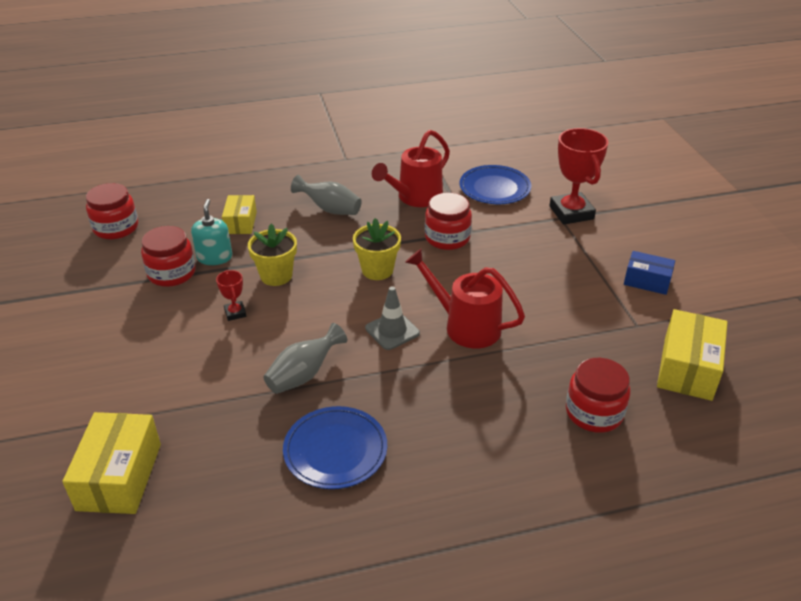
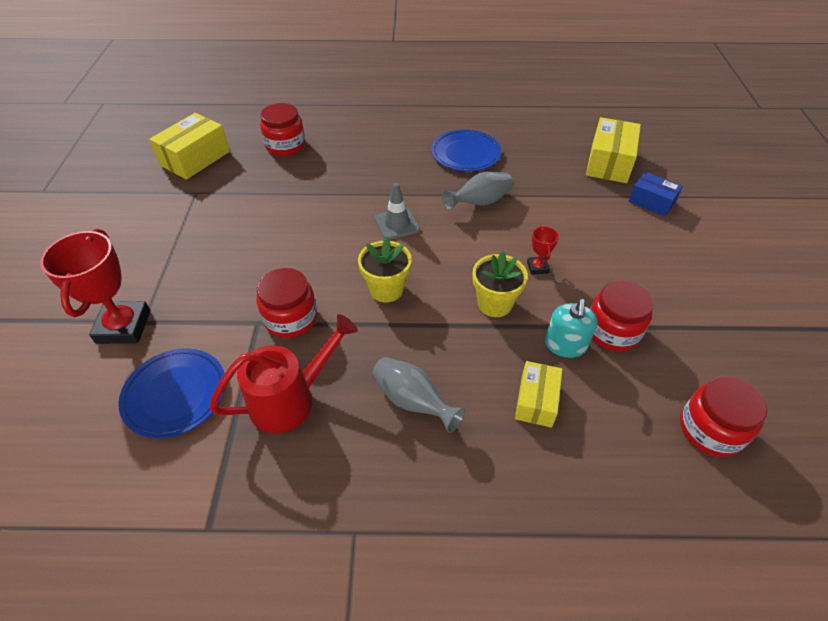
camera: 165 degrees left, 10 degrees up
red watering can [405,248,525,348] -> none
blue box [624,251,675,295] -> blue box moved to [629,172,683,217]

